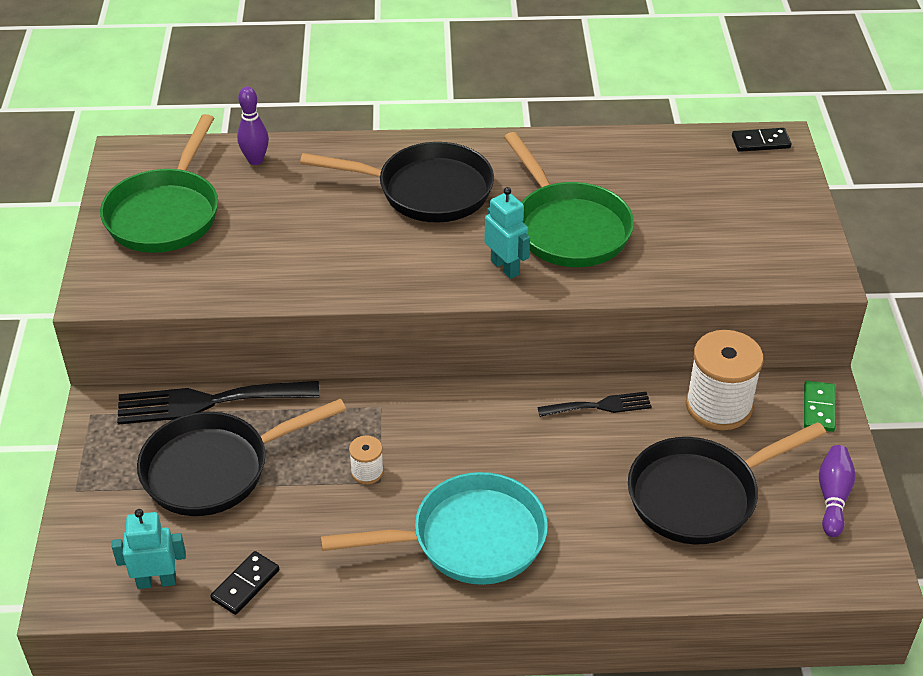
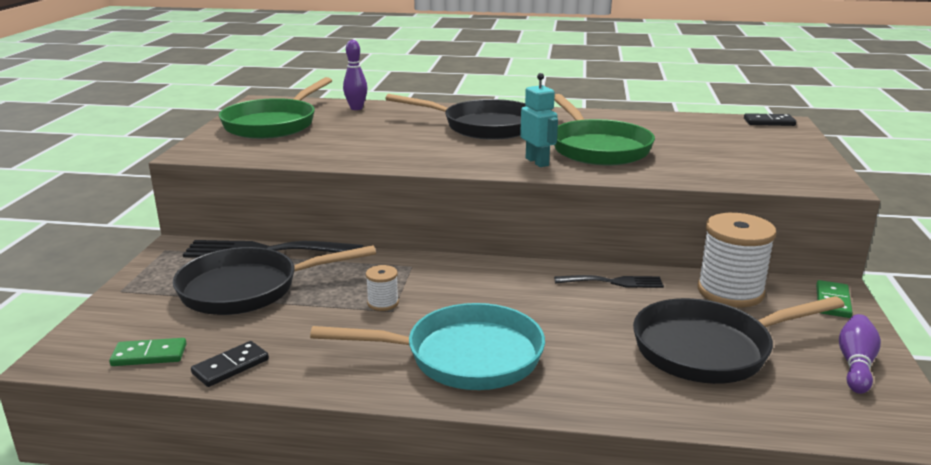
camera: 10 degrees right, 20 degrees down
turquoise robot [112,509,186,589] -> green domino [109,338,186,366]

